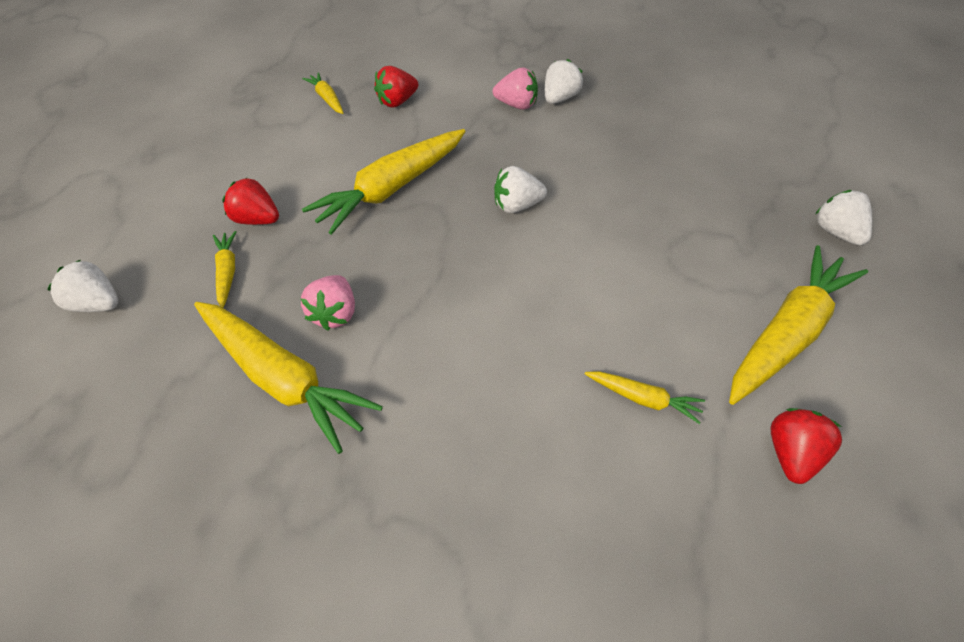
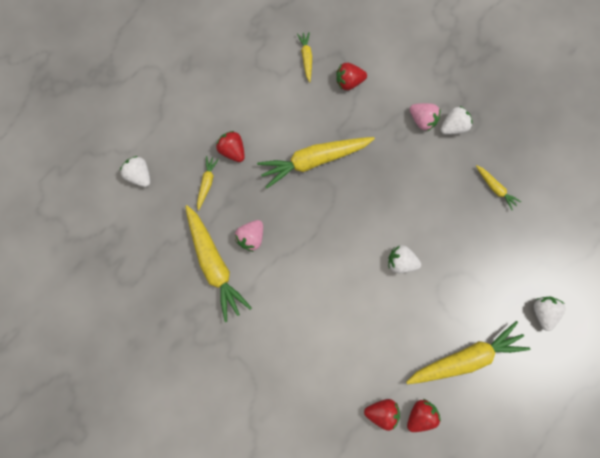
camera: 25 degrees right, 25 degrees up
white strawberry [494,166,547,213] -> white strawberry moved to [388,245,421,273]
yellow carrot [585,371,705,424] -> yellow carrot moved to [476,165,521,210]
none -> red strawberry [364,399,400,431]

